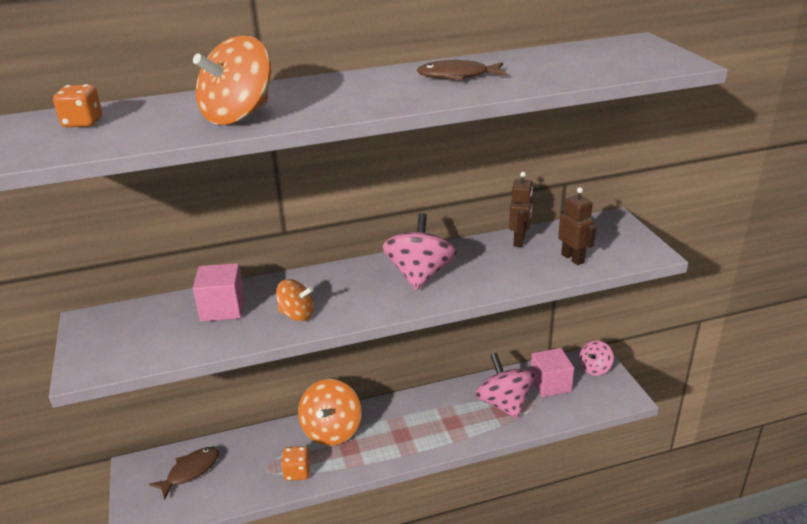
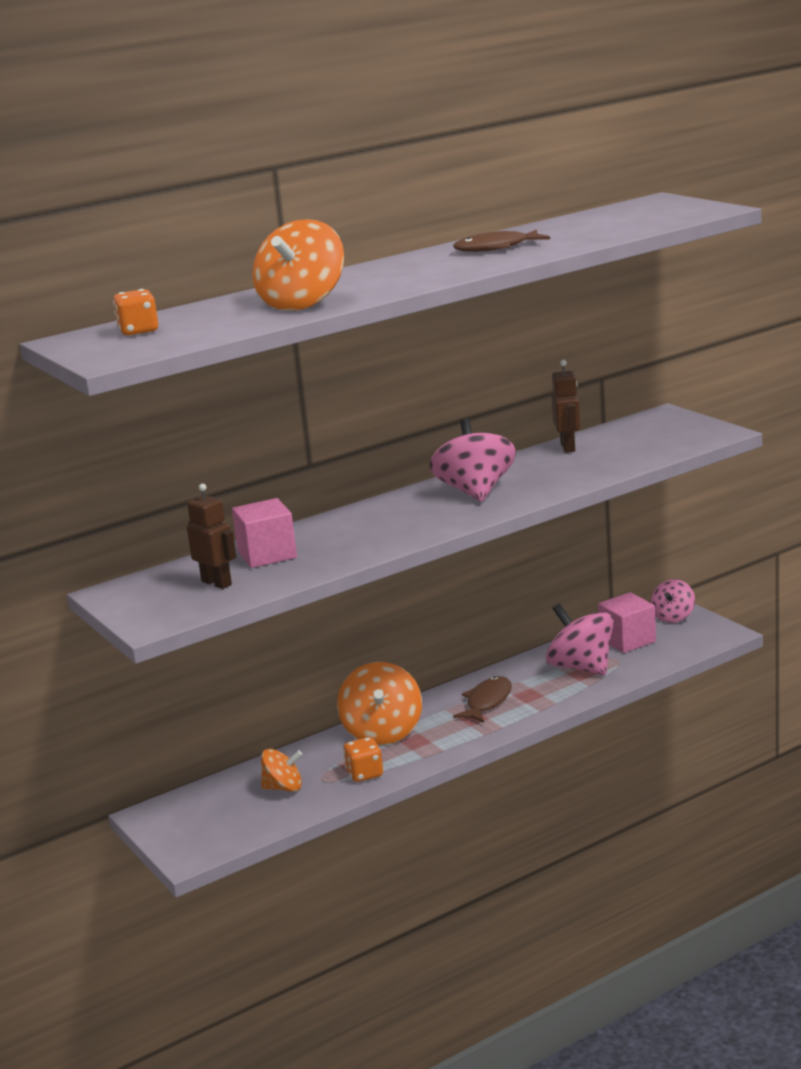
camera: 15 degrees left, 10 degrees down
brown fish [149,447,219,500] -> brown fish moved to [453,676,512,723]
orange spinning top [276,279,314,321] -> orange spinning top moved to [261,749,302,792]
brown robot [558,187,596,265] -> brown robot moved to [187,484,236,589]

